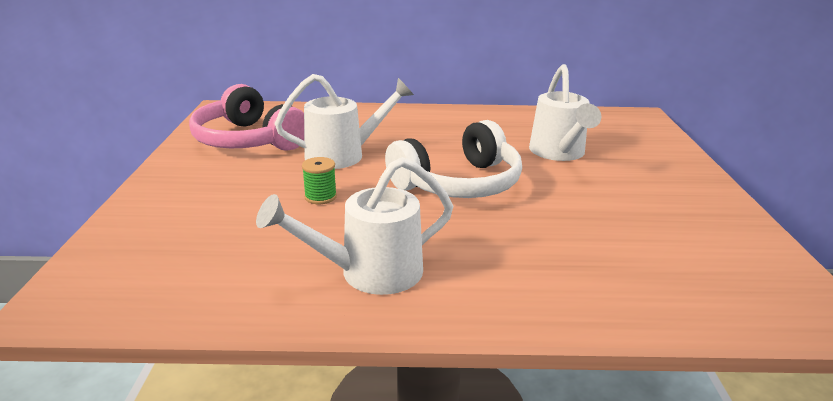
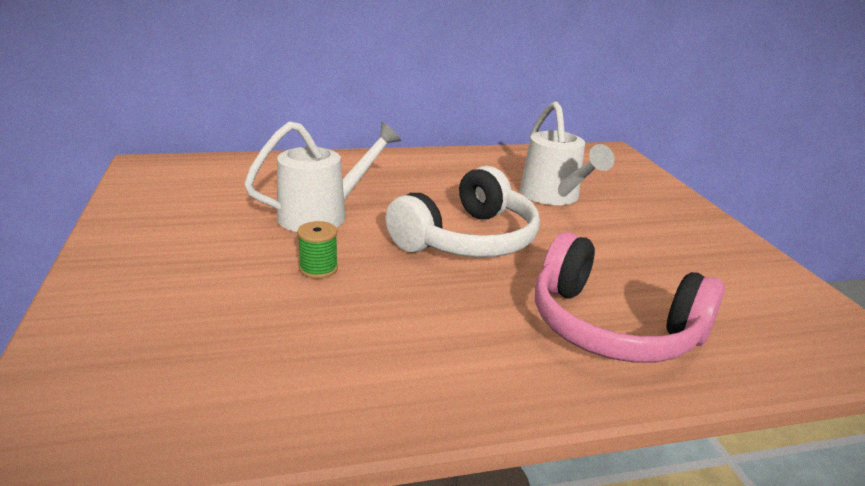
camera: 15 degrees left, 0 degrees up
pink headphones [189,84,304,151] -> pink headphones moved to [535,232,725,363]
white watering can [256,157,453,295] -> none

